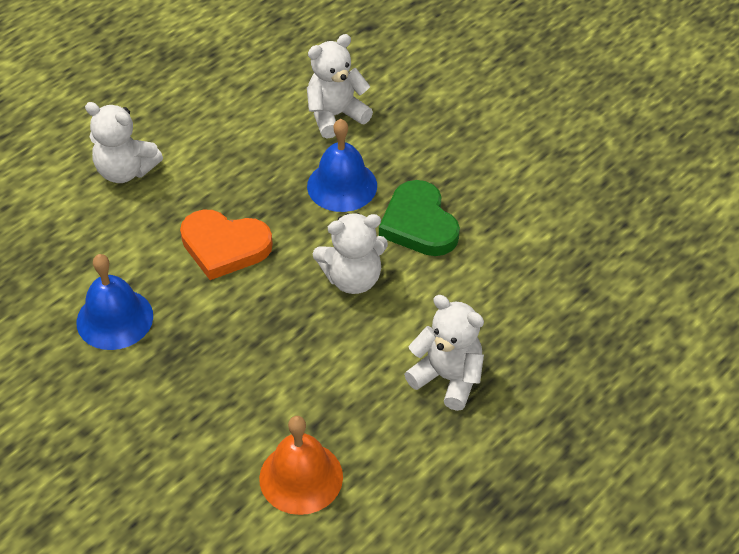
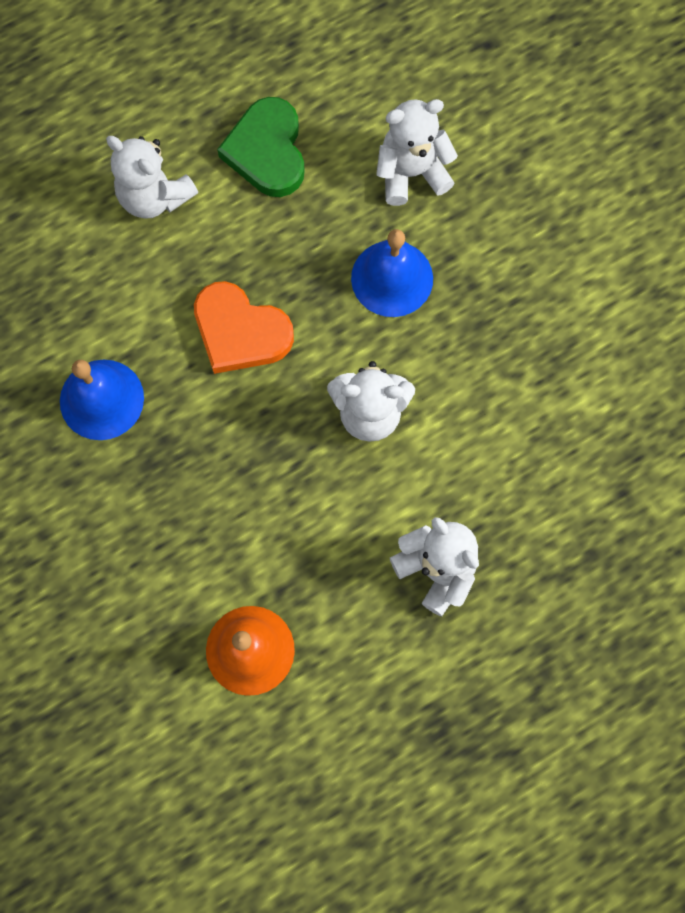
camera: 15 degrees right, 25 degrees up
green heart [379,180,460,256] -> green heart moved to [217,97,305,197]

